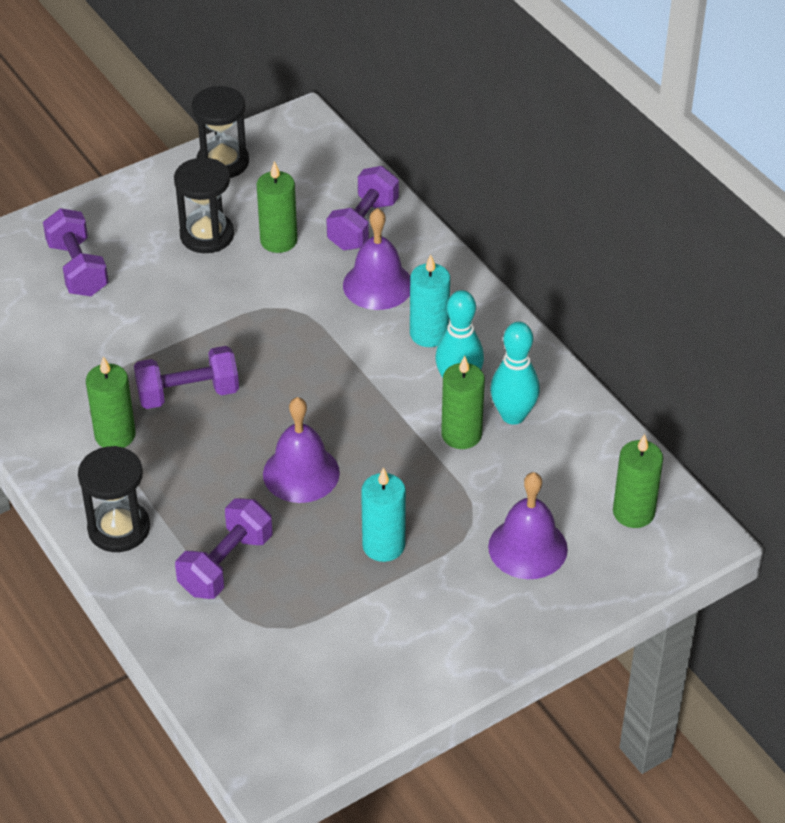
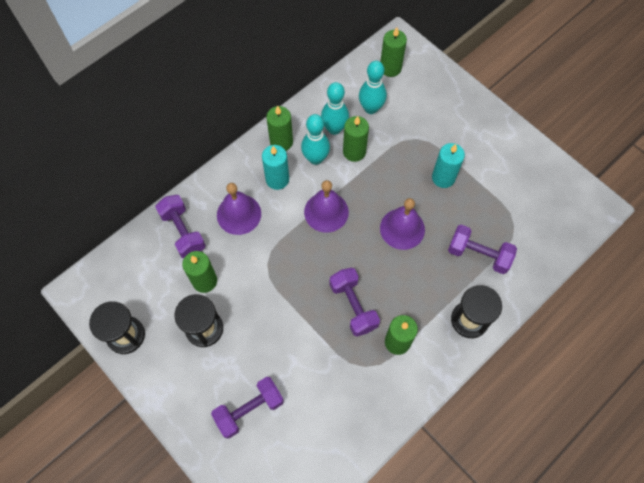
camera: 100 degrees left, 20 degrees up
purple dumbbell [326,166,399,250] -> purple dumbbell turned 45 degrees clockwise [155,195,206,258]
purple bell [488,472,568,579] -> purple bell moved to [304,180,349,233]
none -> green candle [266,105,293,151]
none -> turquoise bowling pin [359,61,387,114]

